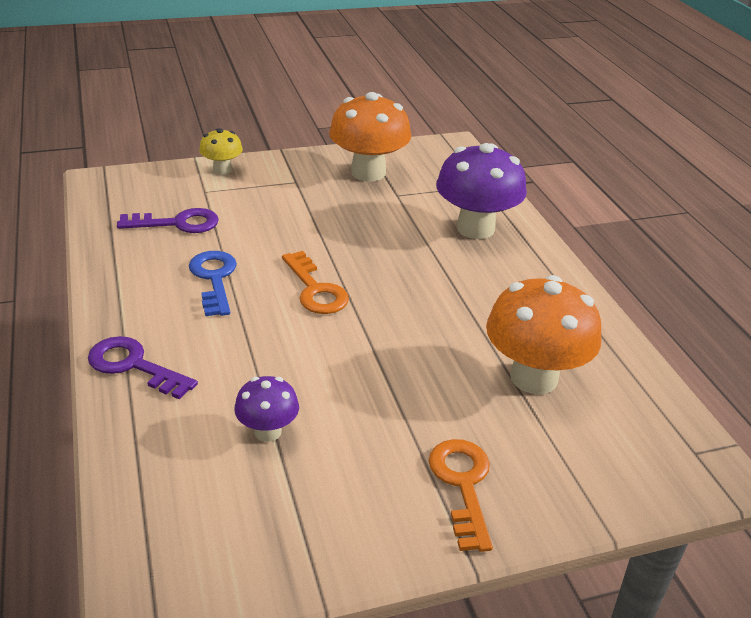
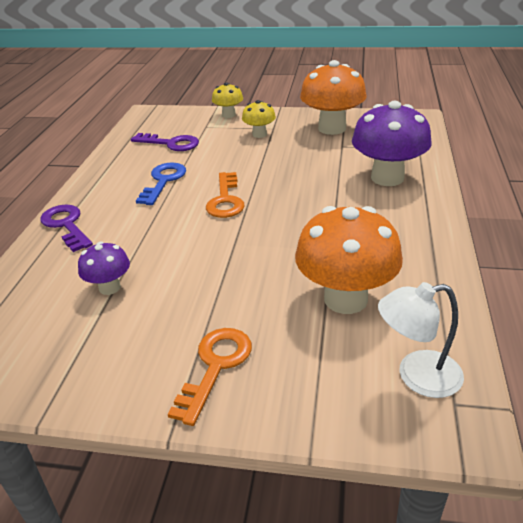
camera: 30 degrees right, 0 degrees up
none -> yellow mushroom [242,100,276,138]
none -> white lamp [378,282,464,398]

